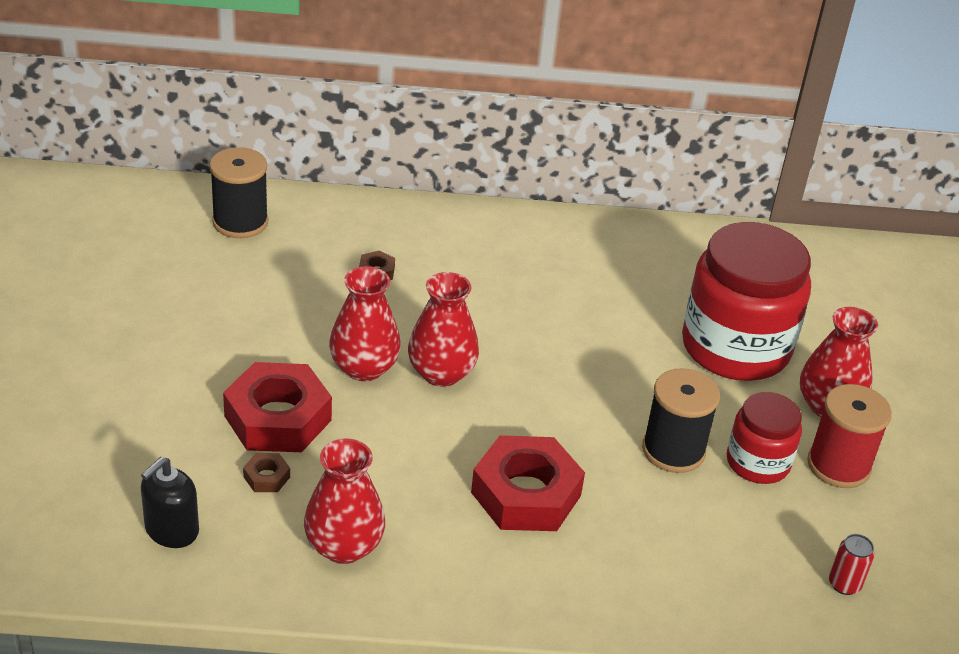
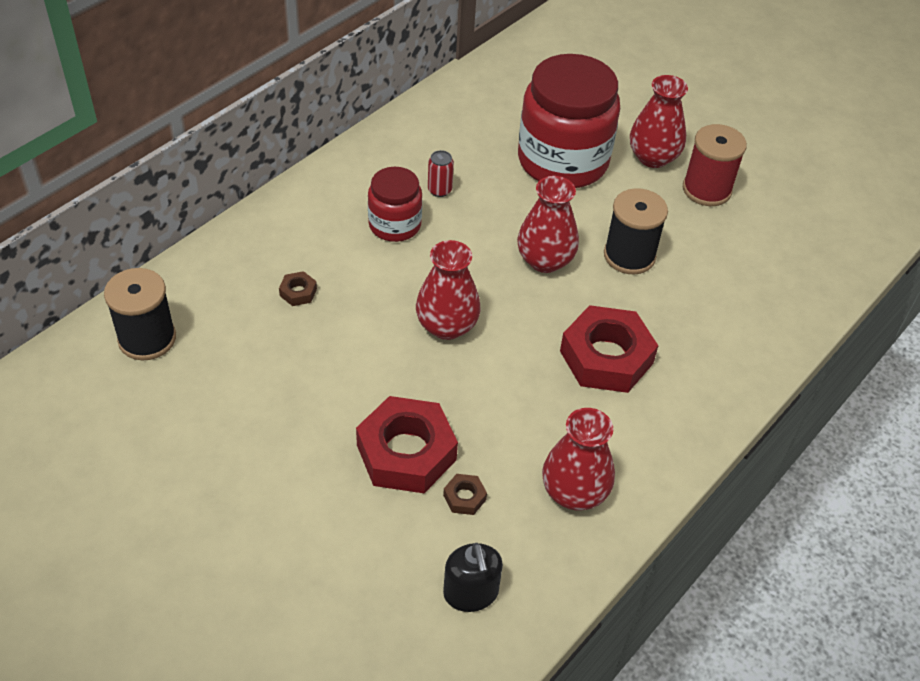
camera: 50 degrees left, 10 degrees up
red vase [329,266,401,381] -> red vase moved to [517,176,579,273]
red jar [727,392,802,484] -> red jar moved to [368,167,422,242]
red can [829,534,874,595] -> red can moved to [428,150,454,197]

